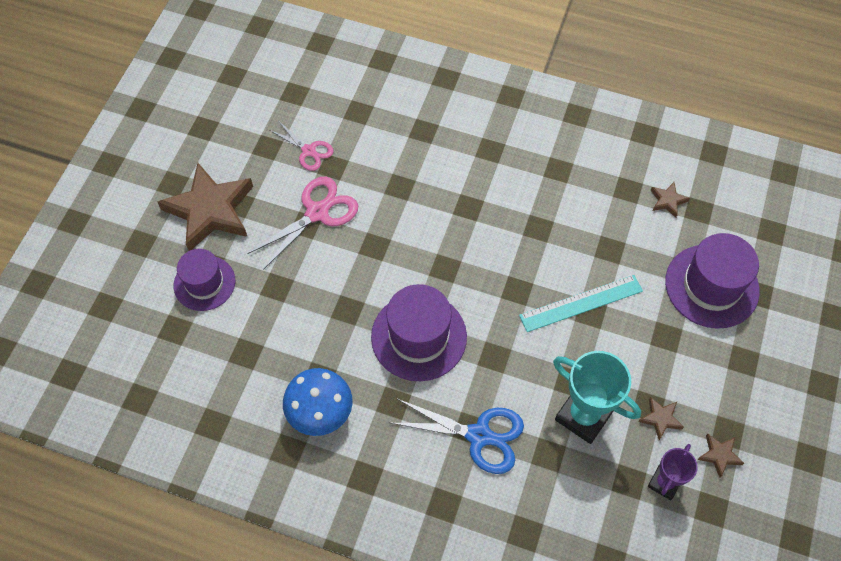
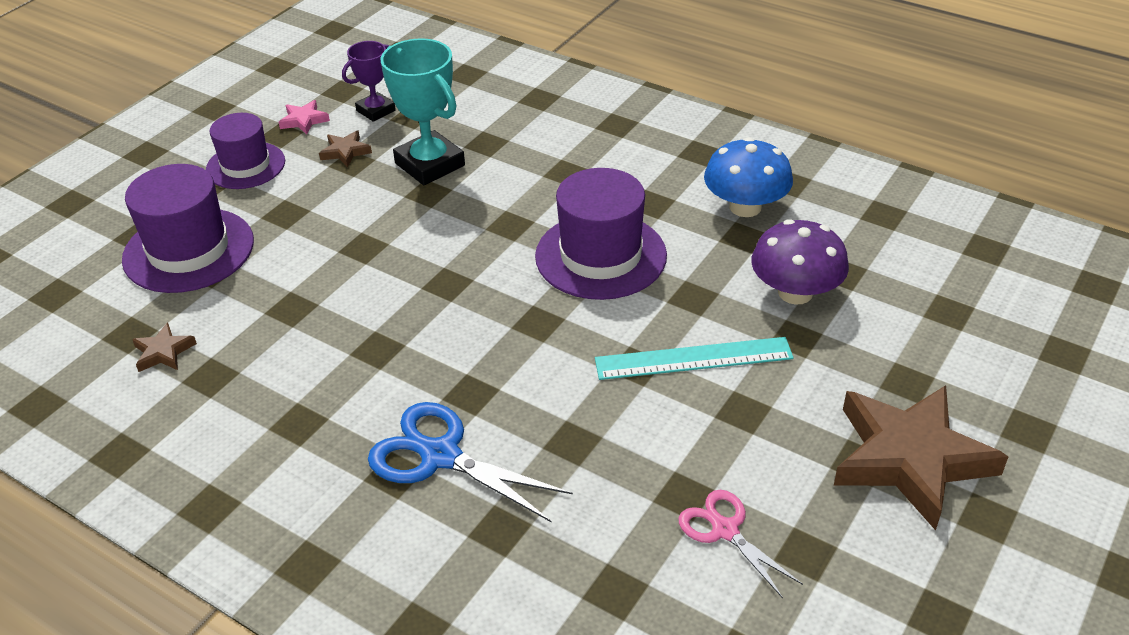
camera: 165 degrees left, 20 degrees down
purple hat [174,249,235,311] -> purple hat moved to [206,113,285,189]
pink scissors [247,177,358,270] -> none
blue scissors [391,399,524,474] -> blue scissors moved to [368,402,573,522]
turquoise ruler [519,275,643,332] -> turquoise ruler moved to [595,337,794,380]
brown star [697,434,744,478] -> pink star [278,100,330,135]
none -> purple mushroom [751,219,849,305]

